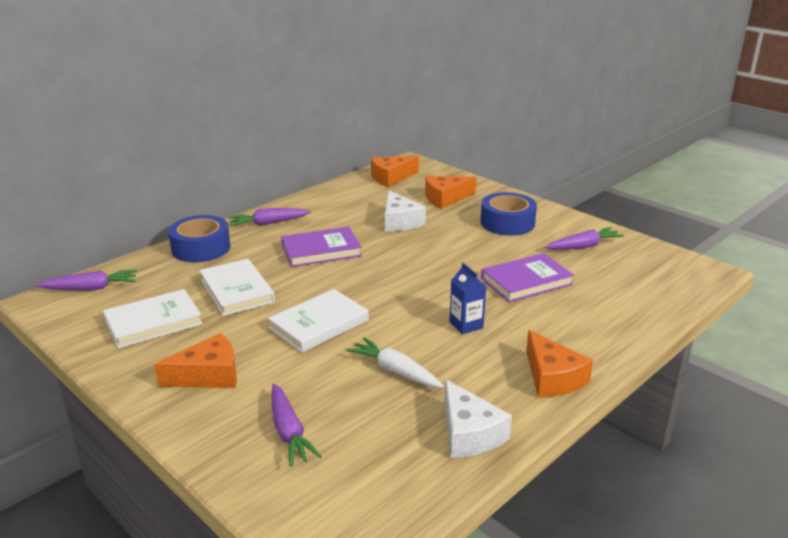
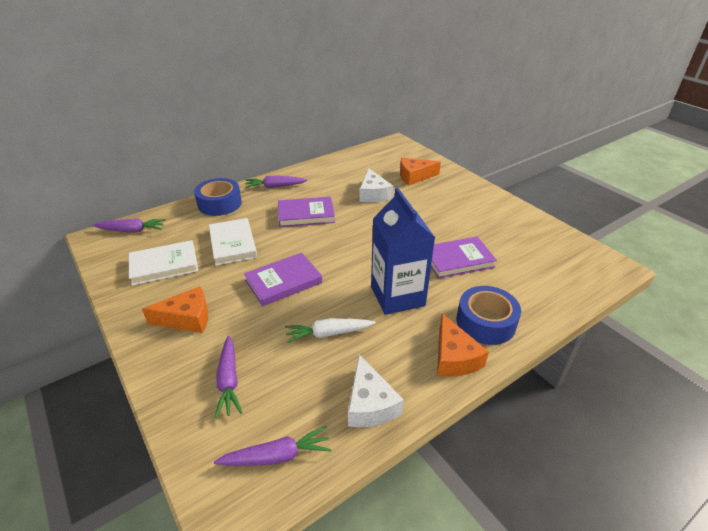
camera: 10 degrees right, 10 degrees up
white book [268,289,369,352] -> purple book [244,253,322,306]
white carrot [347,338,444,388] -> white carrot turned 60 degrees counterclockwise [285,318,376,343]
orange cheese [371,156,419,187] -> none
blue carton [450,263,487,334] -> blue carton [371,188,435,315], size x2.13
blue tape [480,192,537,236] -> blue tape moved to [456,286,521,345]
purple carrot [545,227,624,250] -> purple carrot moved to [214,426,332,466]

